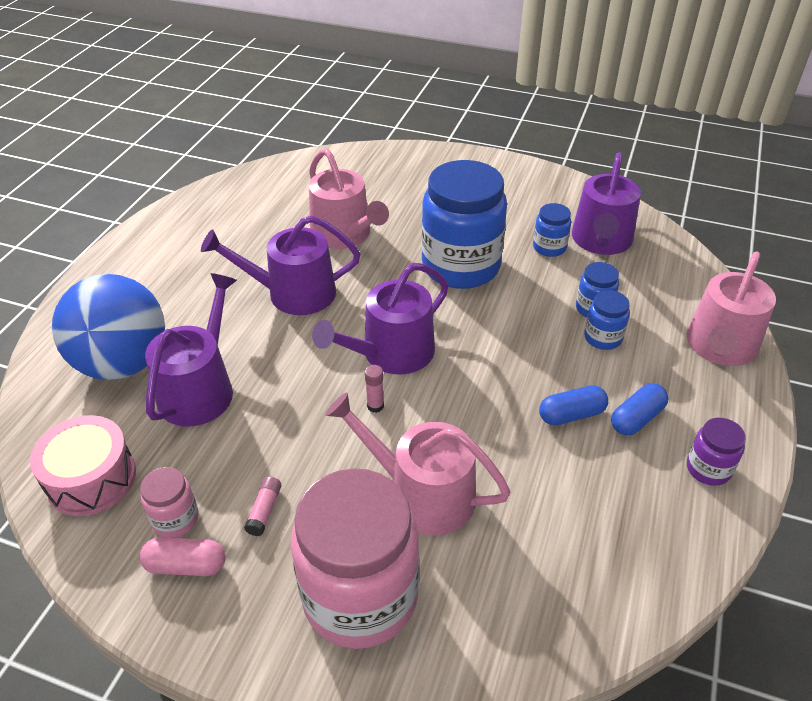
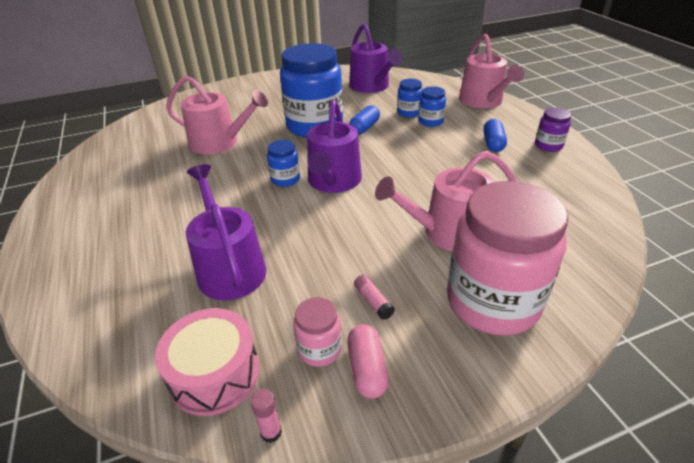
camera: 40 degrees left, 5 degrees down
blue ball [52,274,165,380] -> none
pink capsule [140,537,226,576] -> pink capsule turned 60 degrees counterclockwise [347,324,389,399]
purple watering can [201,215,360,315] -> none
pink glue stick [365,365,384,413] -> pink glue stick moved to [250,389,282,443]
blue jar [533,203,571,257] -> blue jar moved to [267,140,300,187]
blue capsule [539,386,608,425] -> blue capsule moved to [350,105,380,134]

